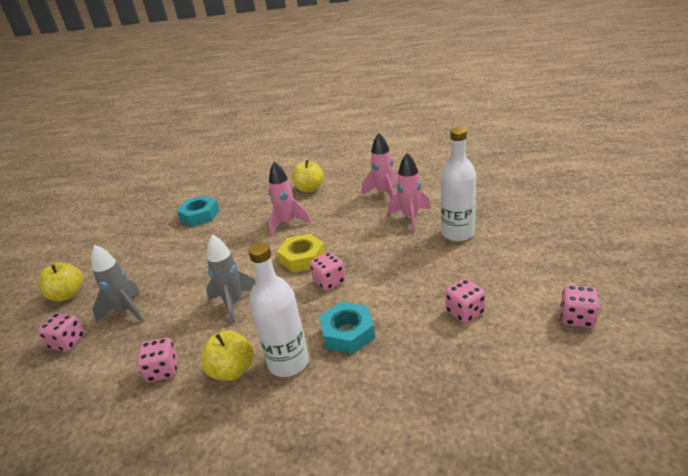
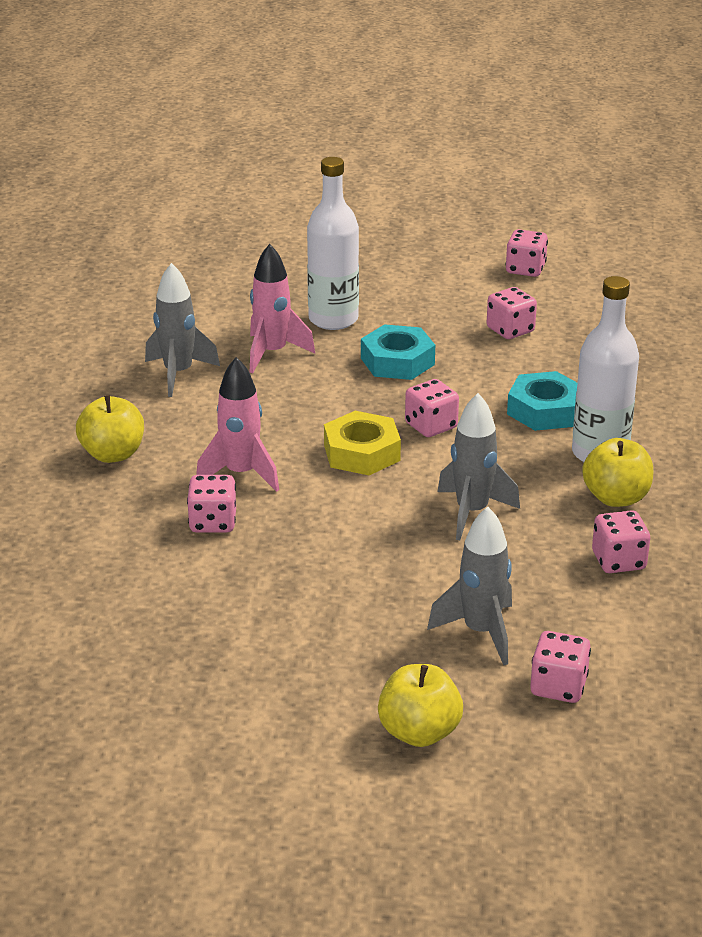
camera: 95 degrees left, 0 degrees up
turquoise nut [177,195,219,227] -> turquoise nut moved to [361,324,435,380]
pink rocket [361,133,397,199] -> grey rocket [145,263,220,397]
none -> pink dice [187,475,236,533]

